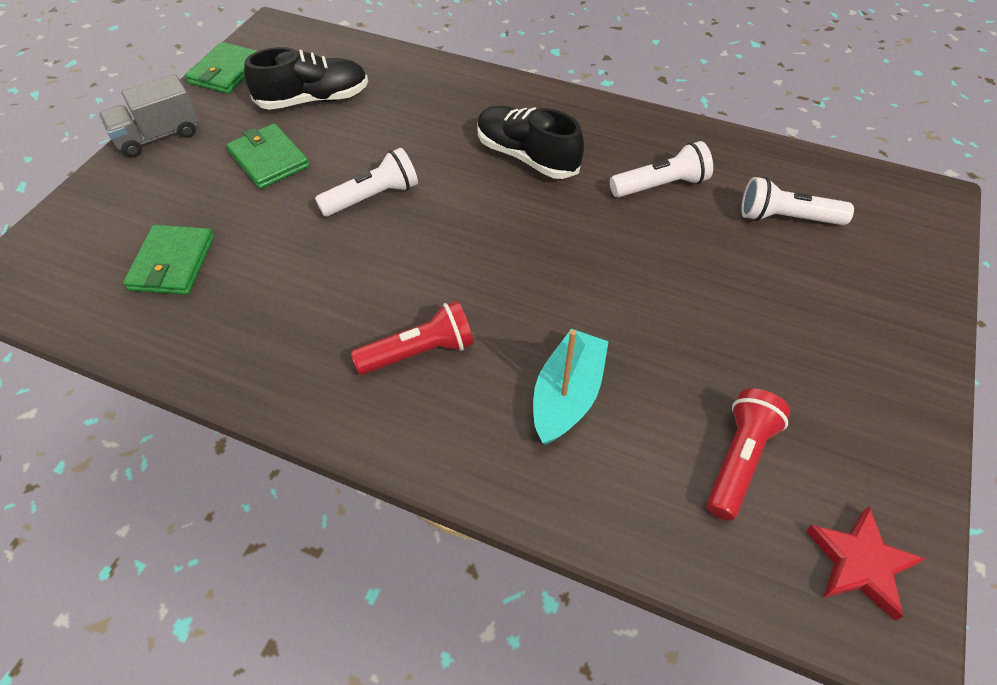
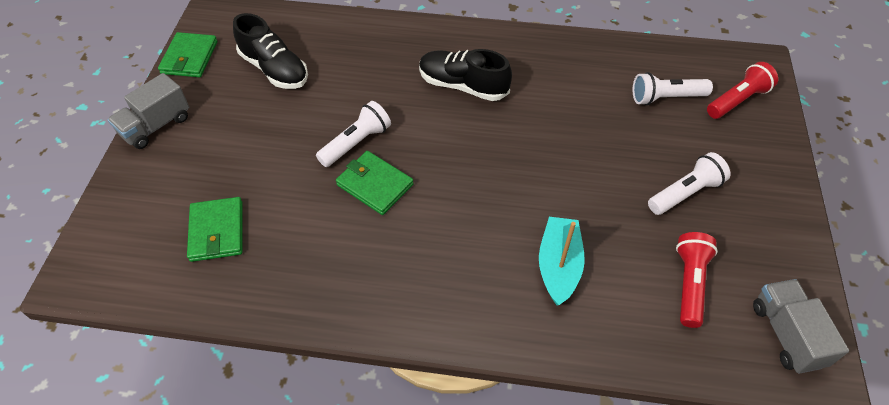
camera: 15 degrees left, 0 degrees up
green wallet [226,123,309,189] -> green wallet moved to [336,151,414,215]
black shoe [244,47,368,110] -> black shoe turned 75 degrees clockwise [233,13,308,89]
red flashlight [351,301,474,375] -> red flashlight moved to [707,62,778,119]
white flashlight [610,141,713,198] -> white flashlight moved to [648,152,730,215]
red star [806,506,925,621] -> grey truck [753,279,849,374]

